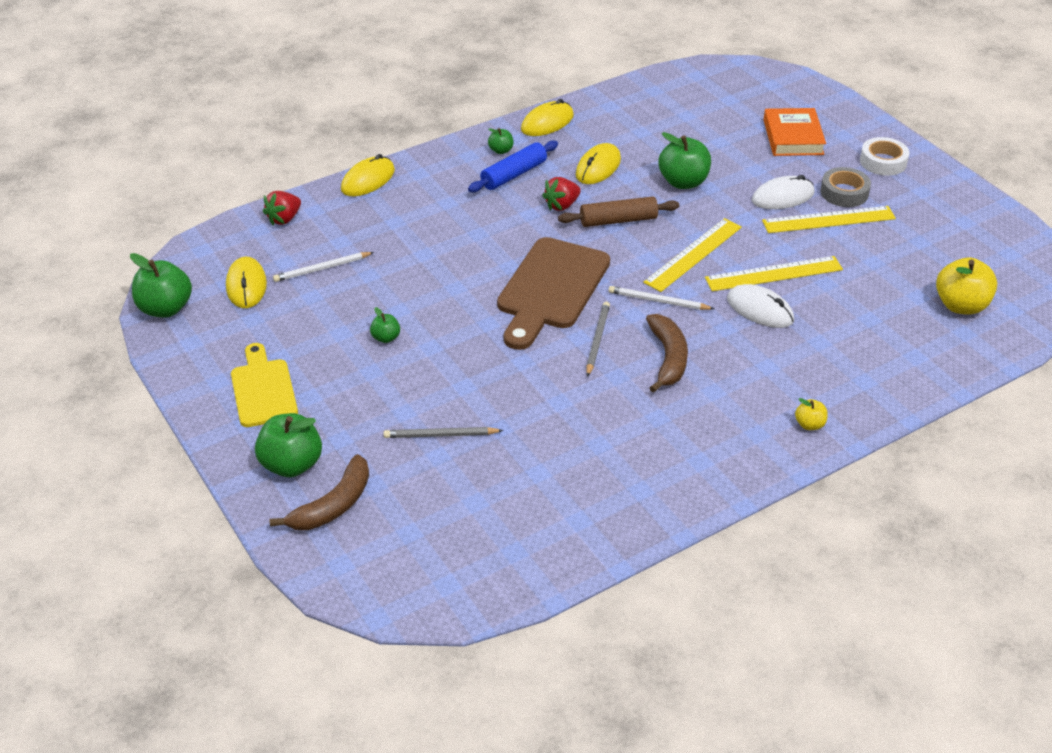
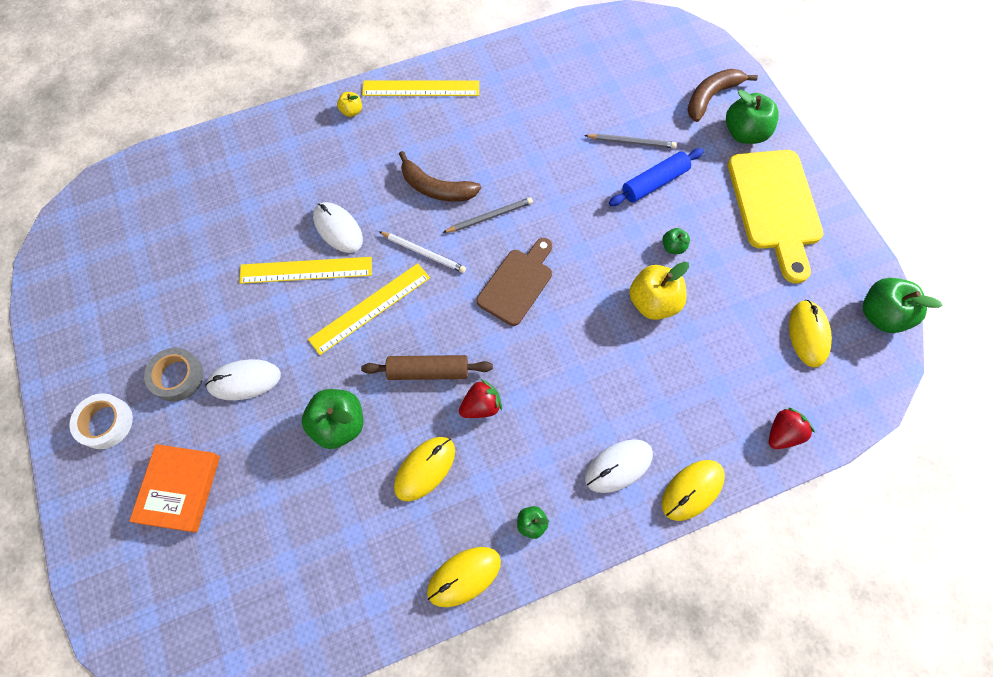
camera: 170 degrees left, 25 degrees up
yellow cutting board [231,343,298,427] -> yellow cutting board [728,150,823,284], size x1.55
white pencil [273,252,374,282] -> none
blue rolling pin [468,141,558,192] -> blue rolling pin moved to [609,148,704,206]
brown cutting board [497,237,610,350] -> brown cutting board [477,238,552,326], size x0.65
grey pencil [586,302,610,377] -> grey pencil turned 135 degrees counterclockwise [443,197,533,233]
brown banana [646,314,688,393] -> brown banana turned 75 degrees counterclockwise [399,151,481,202]
yellow ruler [762,206,896,233] -> yellow ruler moved to [362,80,479,96]
yellow apple [936,258,997,315] -> yellow apple moved to [629,262,689,320]
none -> white mouse [585,439,653,493]

